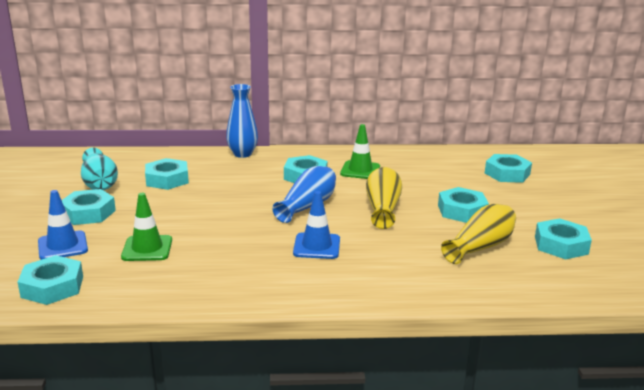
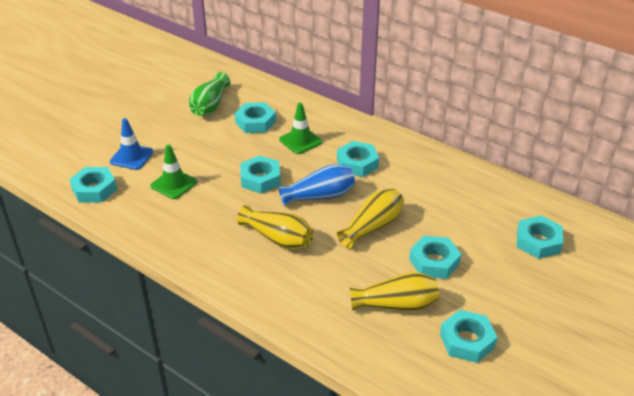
camera: 40 degrees right, 15 degrees up
turquoise nut [62,189,116,225] -> turquoise nut moved to [240,155,280,194]
turquoise vase [81,148,118,190] -> green vase [189,72,230,116]
blue vase [226,84,258,158] -> none
blue traffic cone [293,191,340,259] -> yellow vase [237,205,313,250]
green traffic cone [340,124,380,179] -> green traffic cone moved to [279,103,322,154]

